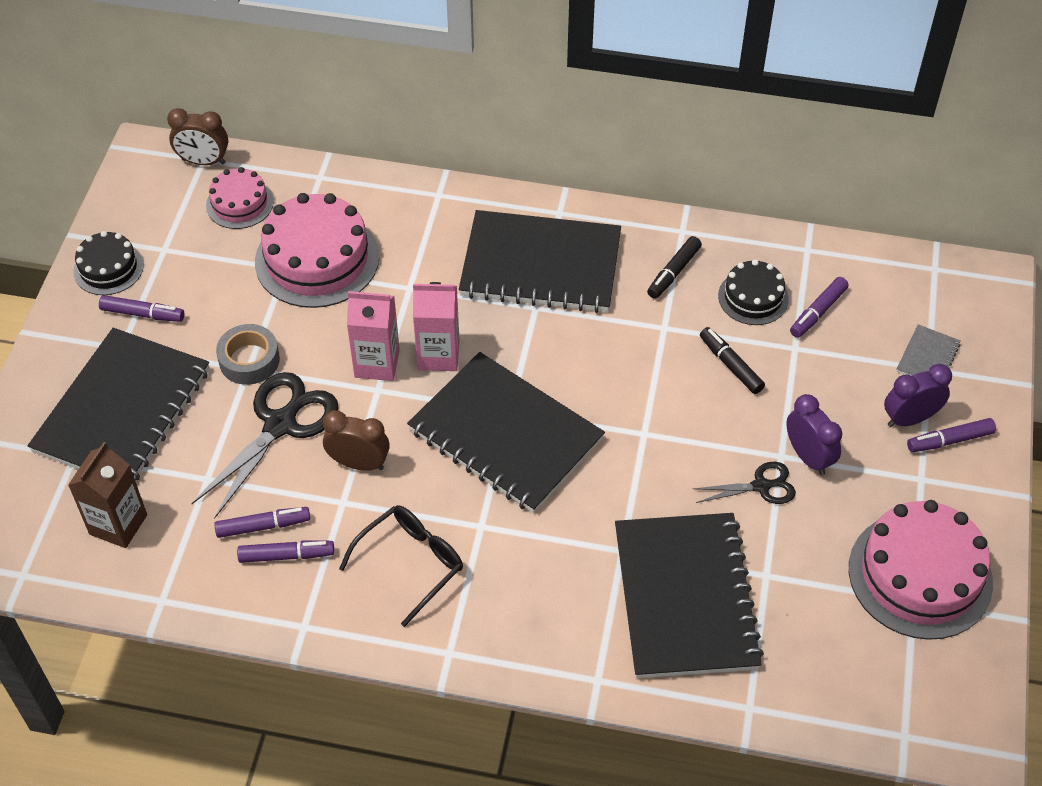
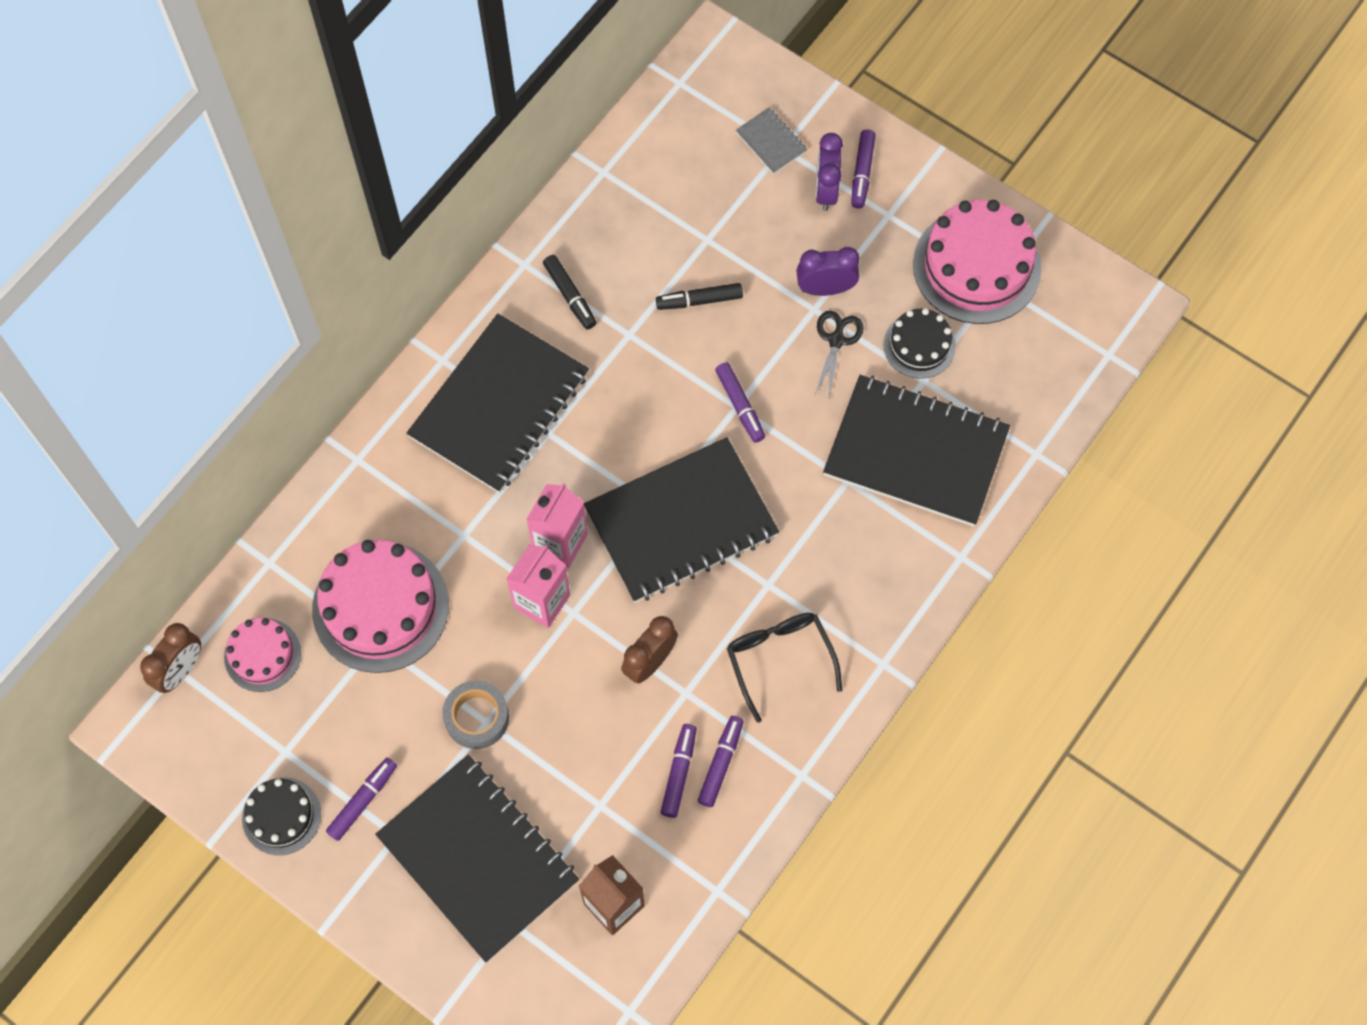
camera: 65 degrees left, 15 degrees up
black scissors [191,372,339,519] -> none
black cake [718,259,789,325] -> black cake moved to [883,308,956,379]
purple marker [790,277,849,338] -> purple marker moved to [715,362,765,443]

